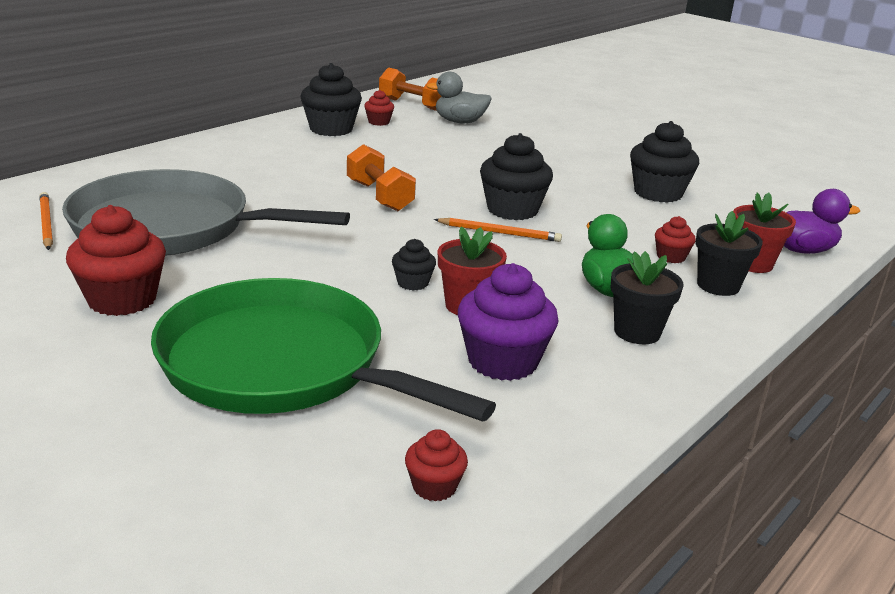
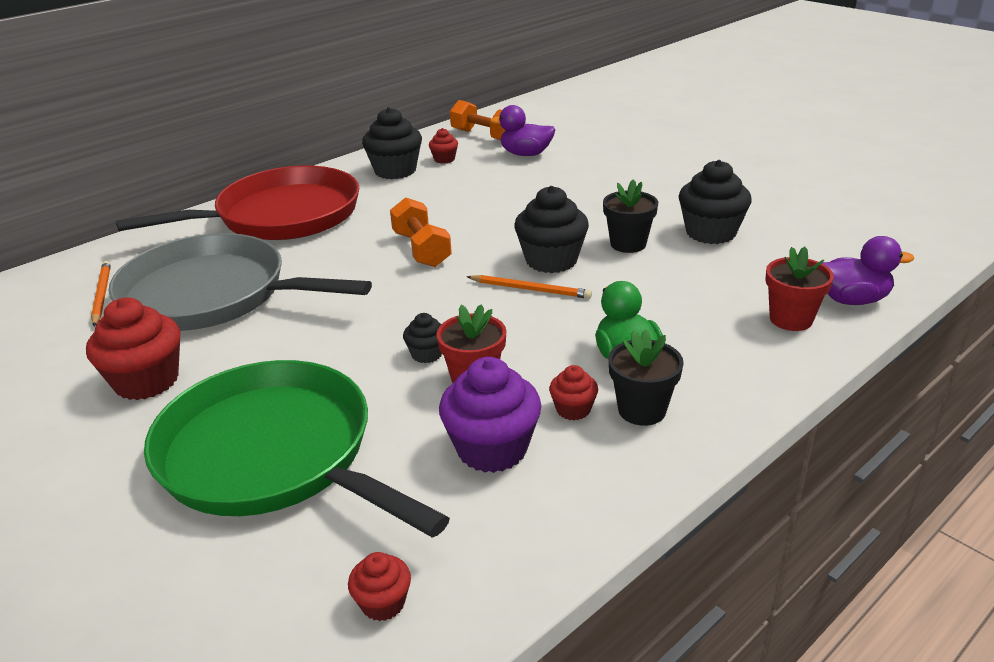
camera: 10 degrees right, 5 degrees up
grey duck [426,72,492,123] -> purple duck [490,105,555,156]
red cupcake [655,216,696,263] -> red cupcake moved to [549,365,598,420]
black flower pot [695,211,763,296] -> black flower pot moved to [603,179,658,253]
none -> red pan [116,165,359,240]

